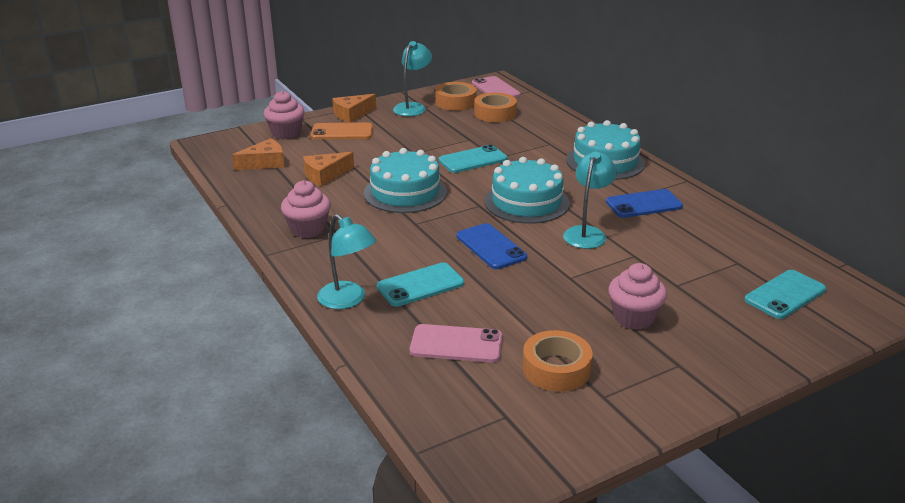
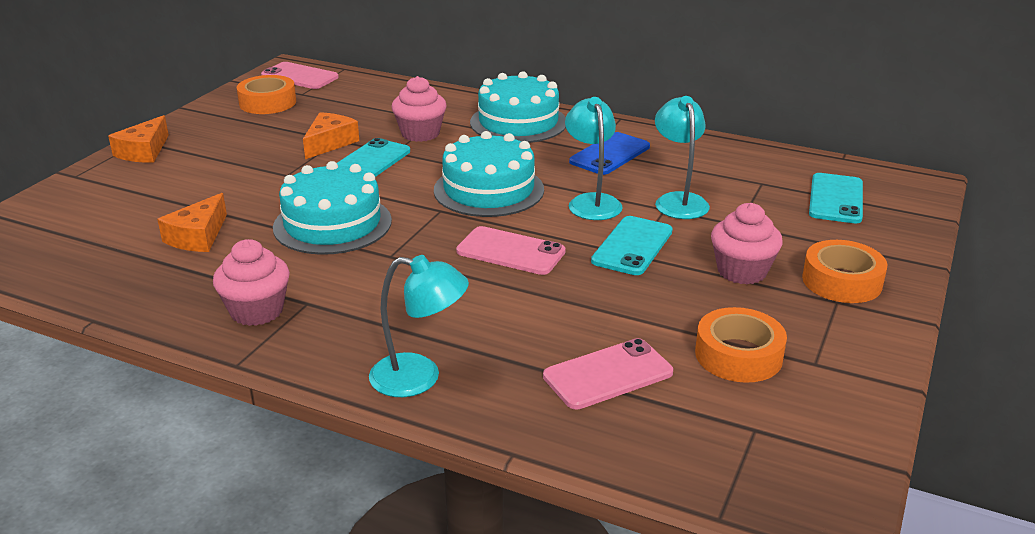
camera: 35 degrees left, 0 degrees up
orange cheese [232,138,285,170] -> orange cheese moved to [303,112,359,159]
pink cupcake [264,91,305,139] -> pink cupcake moved to [392,76,447,142]
orange phone [311,123,373,139] -> none
turquoise phone [377,262,464,307] -> turquoise phone moved to [591,216,673,275]
turquoise lamp [393,41,432,116] -> turquoise lamp moved to [655,96,710,219]
blue phone [457,223,527,269] -> pink phone [456,226,566,275]
orange tape [474,92,517,122] -> orange tape moved to [802,240,887,303]

